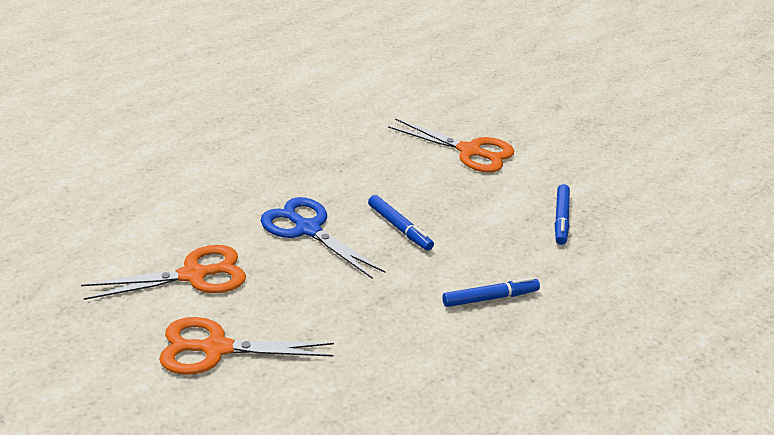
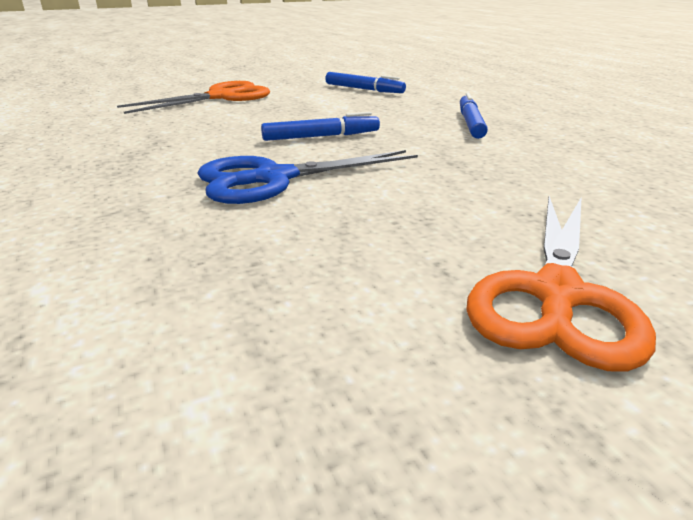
camera: 65 degrees left, 5 degrees down
orange scissors [81,245,246,300] -> none

